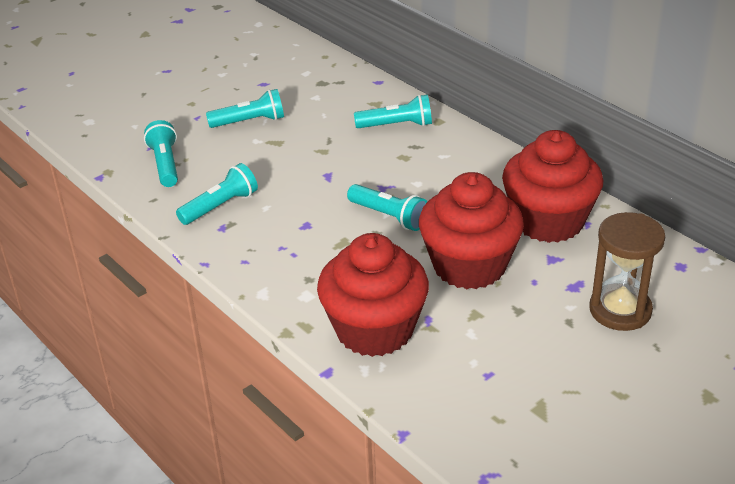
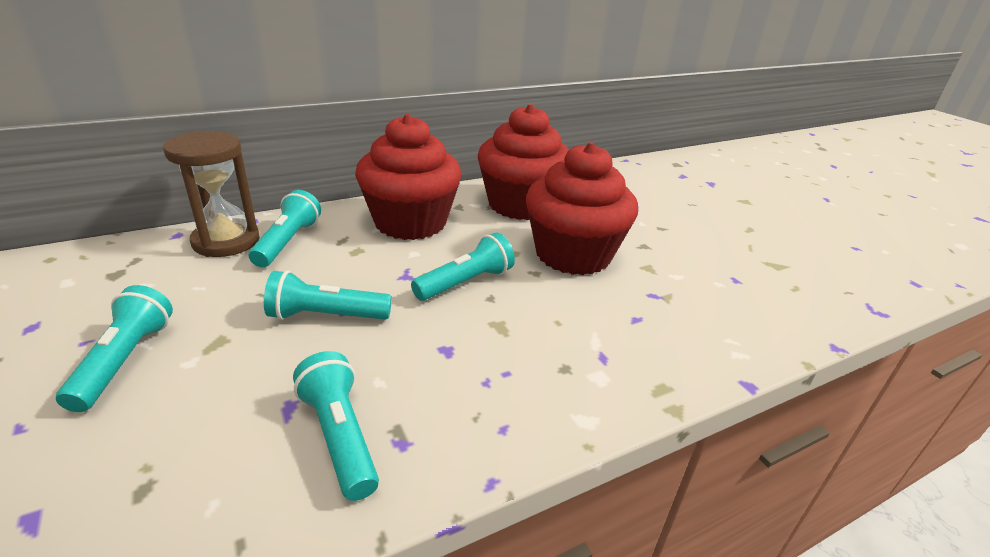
camera: 80 degrees left, 5 degrees down
turquoise flashlight [144,120,178,187] -> turquoise flashlight moved to [264,270,392,320]
red cupcake [317,233,429,357] -> red cupcake moved to [355,114,462,240]
brown hourglass [589,212,665,331] -> brown hourglass moved to [163,131,260,257]

